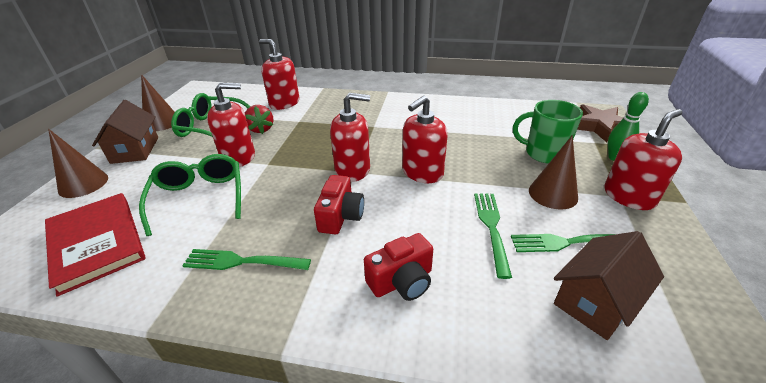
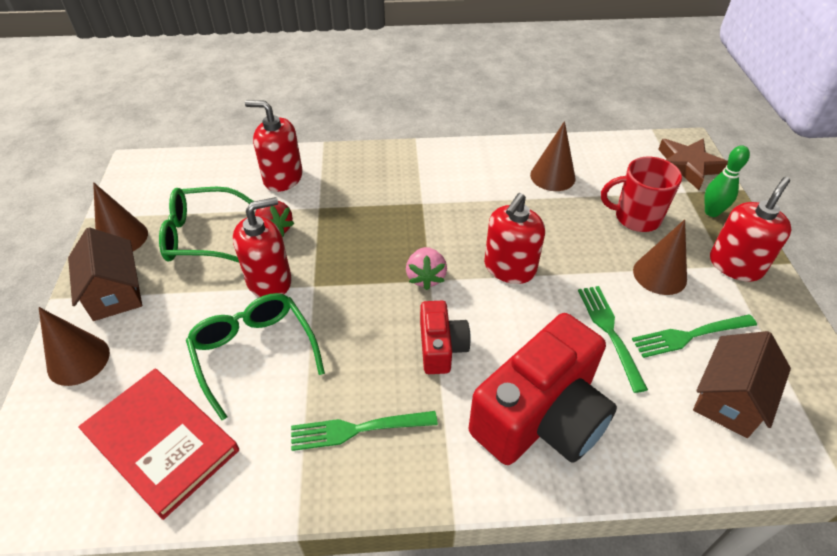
camera: 15 degrees left, 10 degrees up
red soap dispenser [330,93,370,182] -> pink strawberry [406,247,447,290]
red camera [364,233,433,301] -> red camera [469,313,617,465], size x1.95
green mug [513,100,583,164] -> red mug [601,157,682,232]
none -> brown cone [530,121,575,191]

